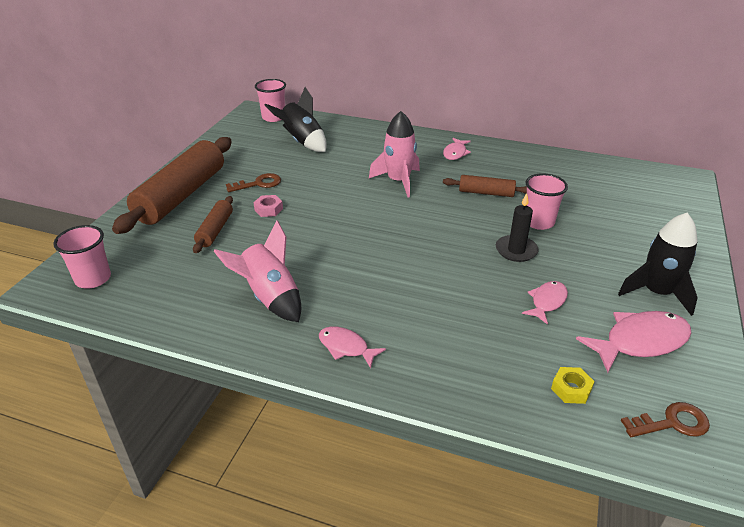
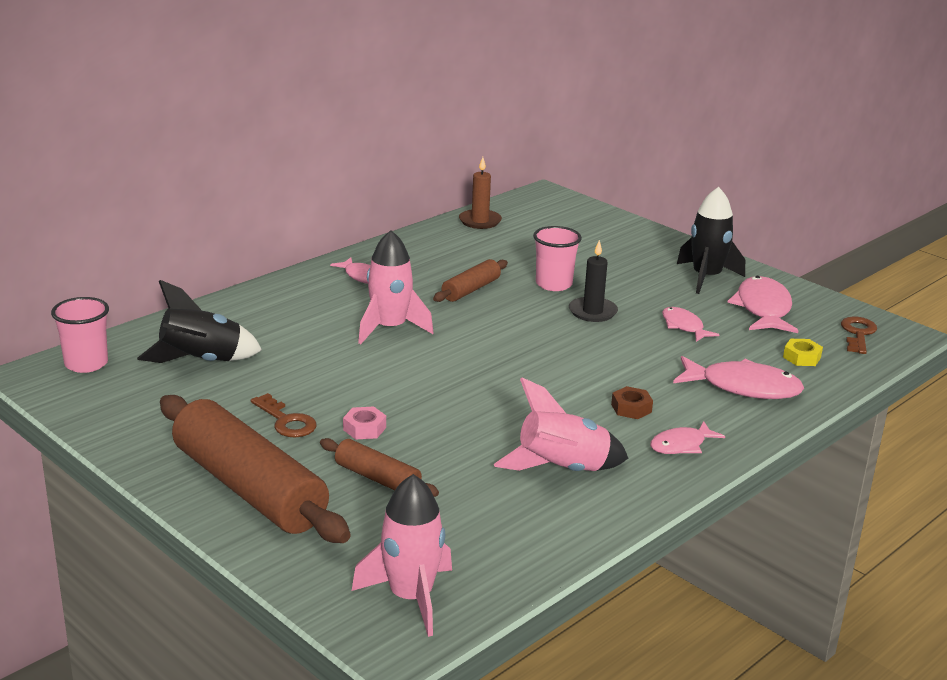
camera: 65 degrees left, 10 degrees down
pink cup [53,225,111,288] -> pink rocket [352,474,452,637]
brown key [226,173,281,192] -> brown key turned 135 degrees clockwise [251,393,317,437]
none -> brown candle [459,157,502,229]
none -> brown nut [611,386,653,419]
none -> pink fish [673,356,804,399]

